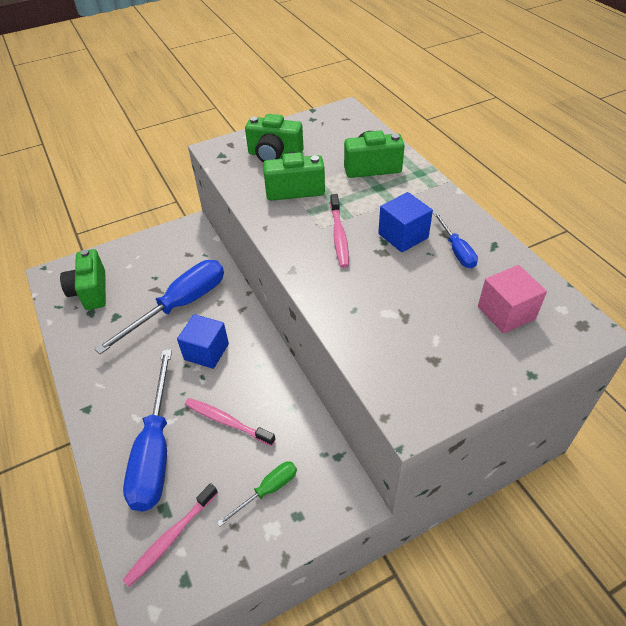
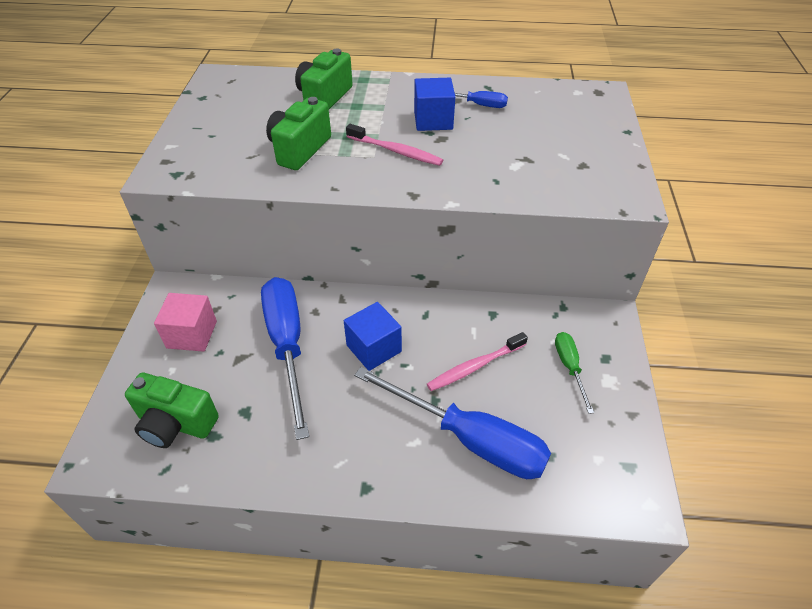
camera: 60 degrees left, 0 degrees up
pink toothbrush [122,483,218,587] -> none
green camera [245,114,304,162] -> none
pink cube [478,265,547,334] -> pink cube moved to [154,293,217,352]

